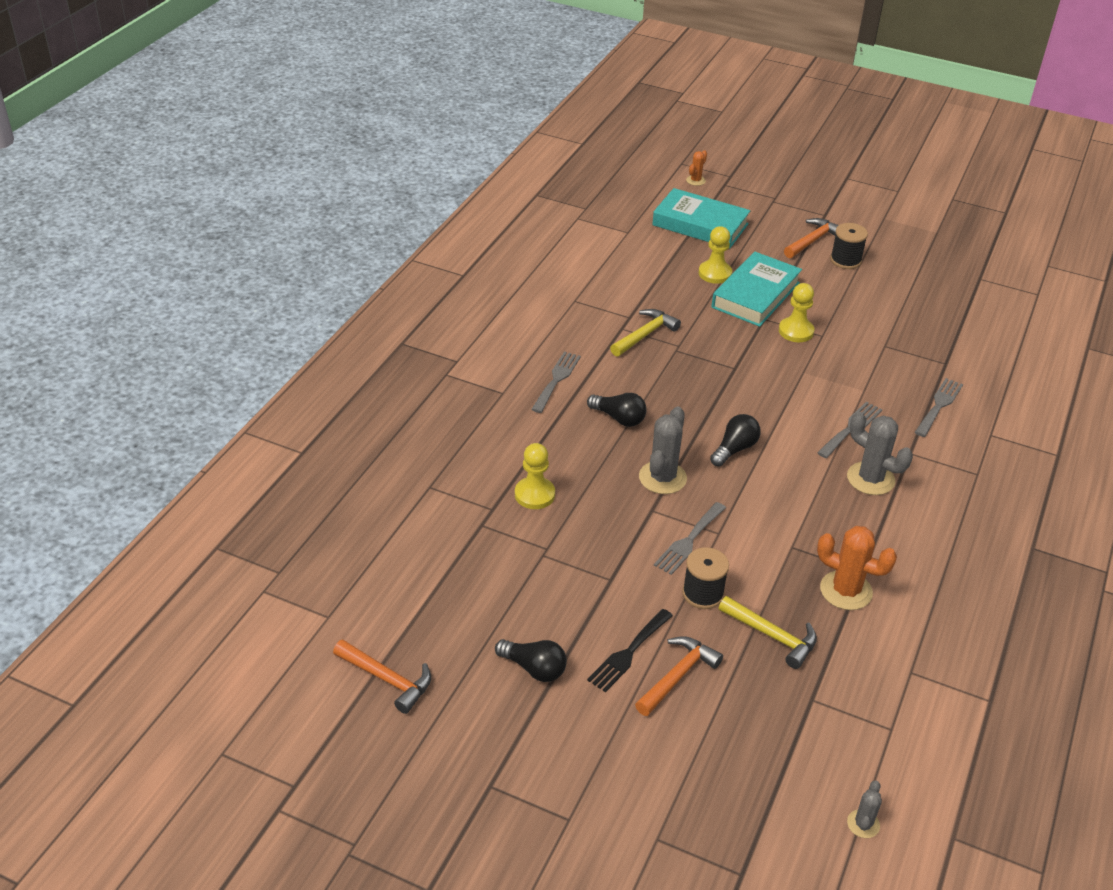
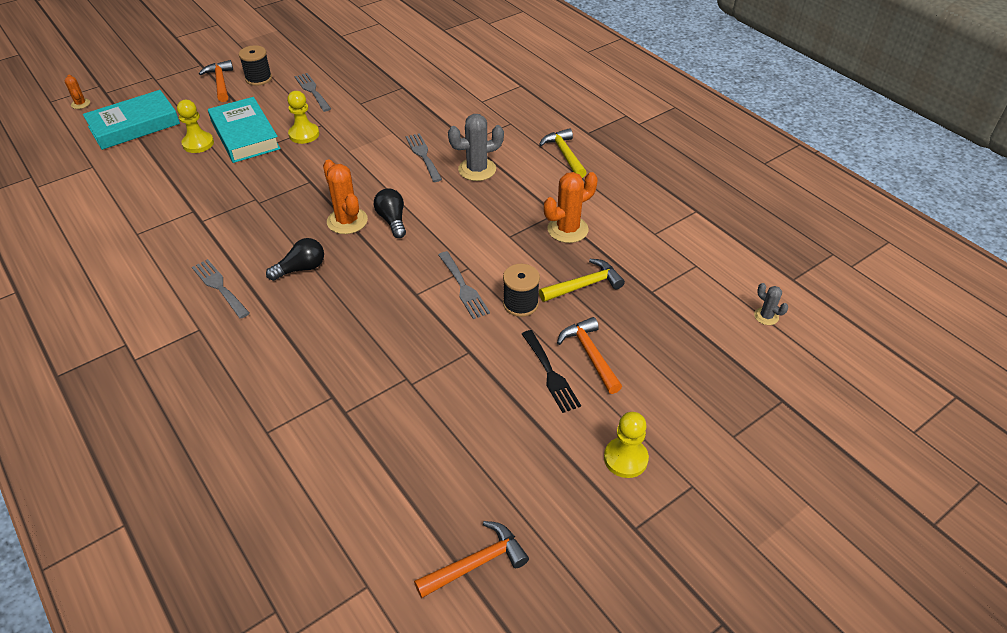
camera: 60 degrees left, 5 degrees up
black light bulb [495,639,567,682] -> none
yellow pawn [515,443,555,509] -> yellow pawn moved to [604,412,649,478]
yellow hammer [610,309,681,357] -> yellow hammer moved to [539,128,587,178]
grey cactus [639,407,687,494] -> none
grey fork [915,378,963,437] -> grey fork moved to [295,73,331,112]
none -> orange cactus [323,159,368,234]

